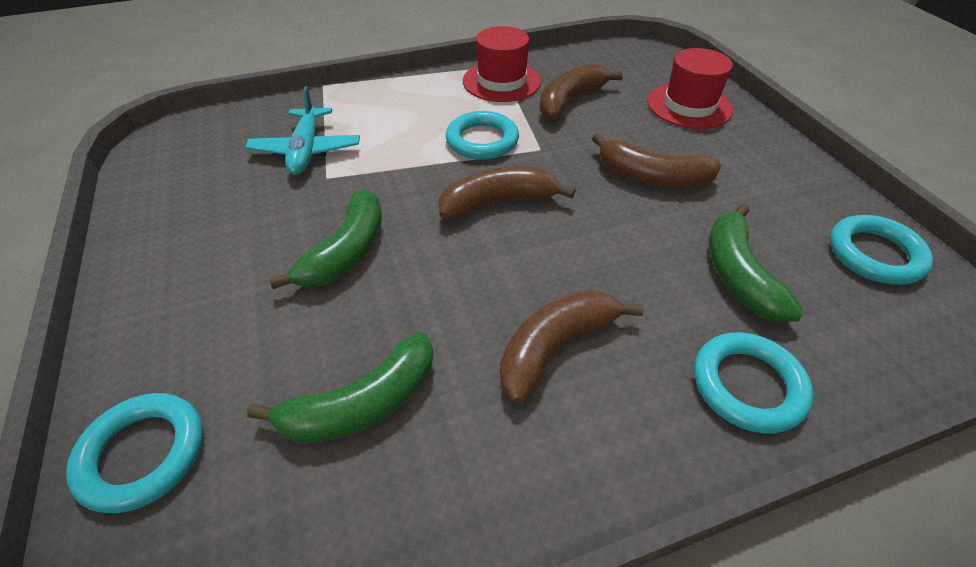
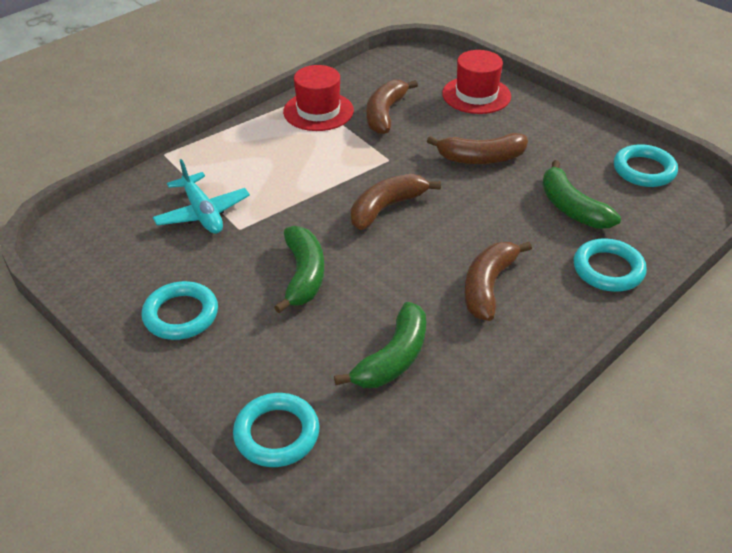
camera: 25 degrees left, 5 degrees down
turquoise ring [446,111,519,160] -> turquoise ring moved to [141,281,218,340]

